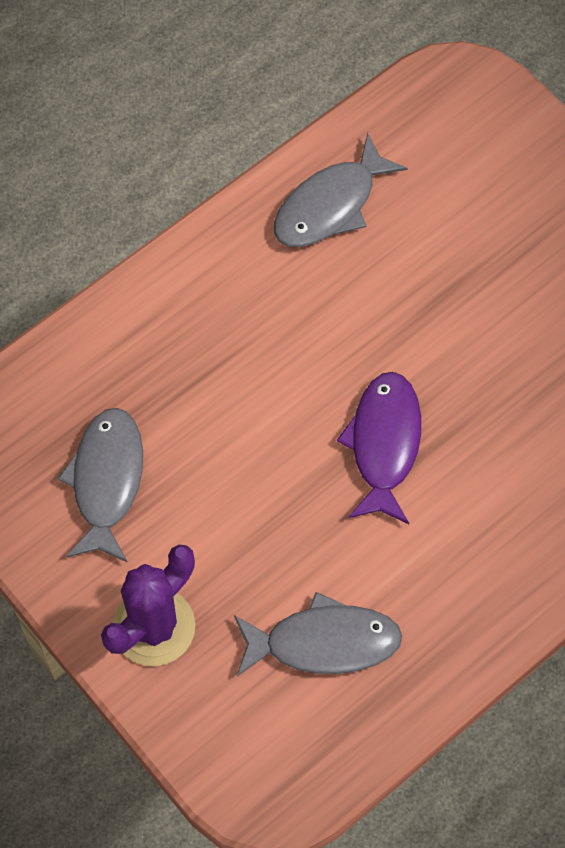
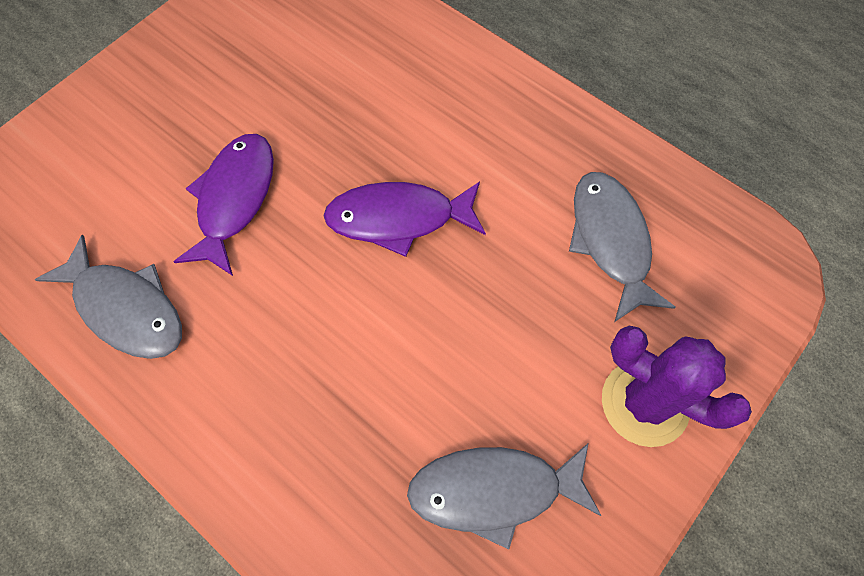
camera: 100 degrees left, 0 degrees up
none -> purple fish [173,134,274,276]

